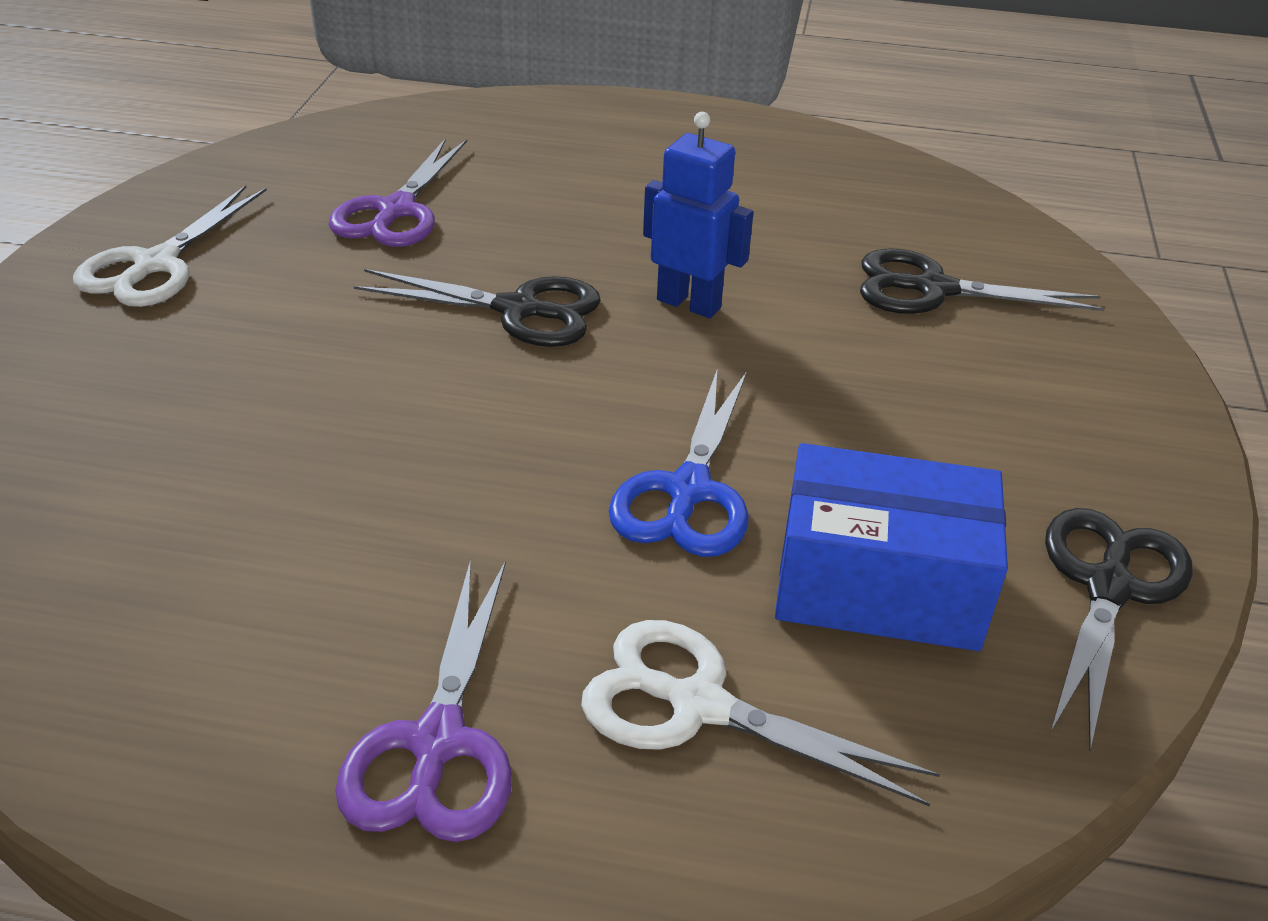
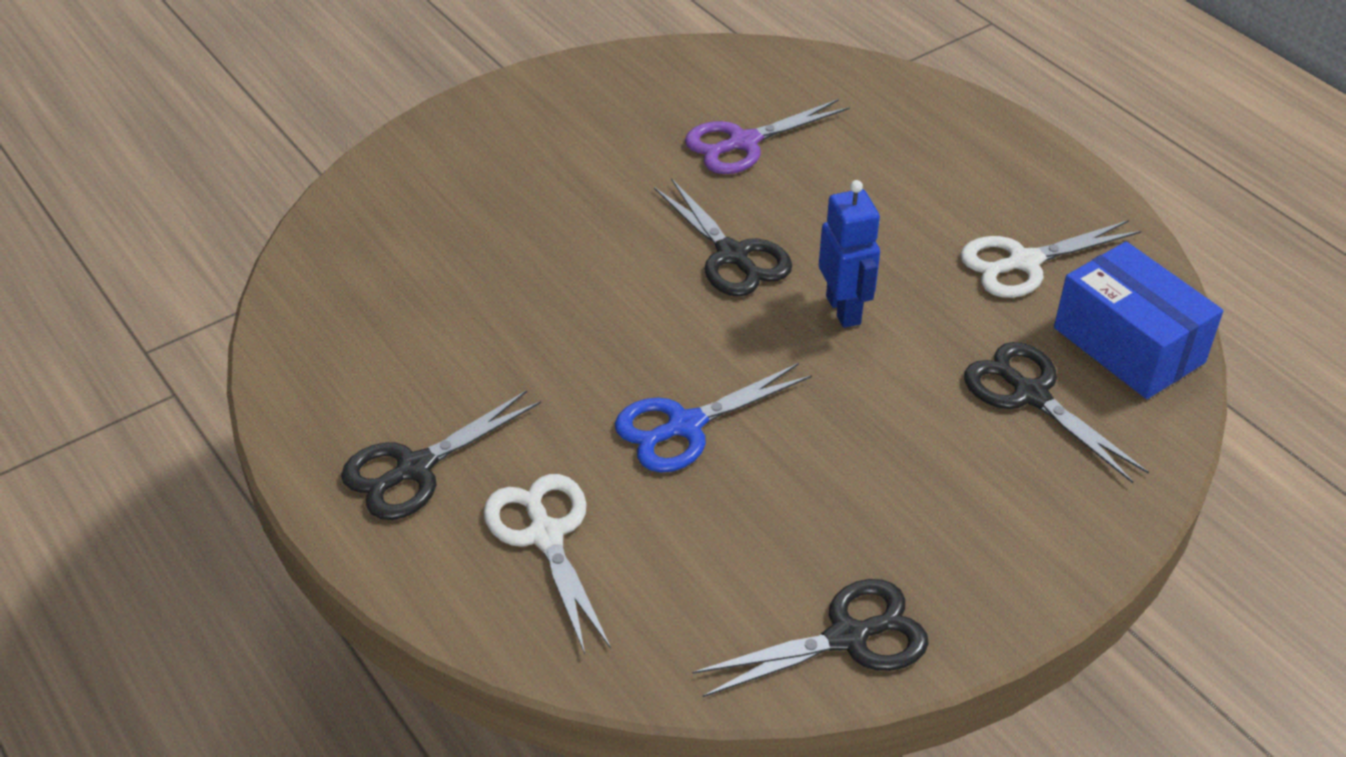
camera: 45 degrees right, 5 degrees up
white scissors [73,185,267,307] -> white scissors moved to [960,220,1142,298]
purple scissors [335,559,512,842] -> black scissors [341,390,541,520]
blue box [775,443,1008,651] -> blue box moved to [1054,241,1223,399]

